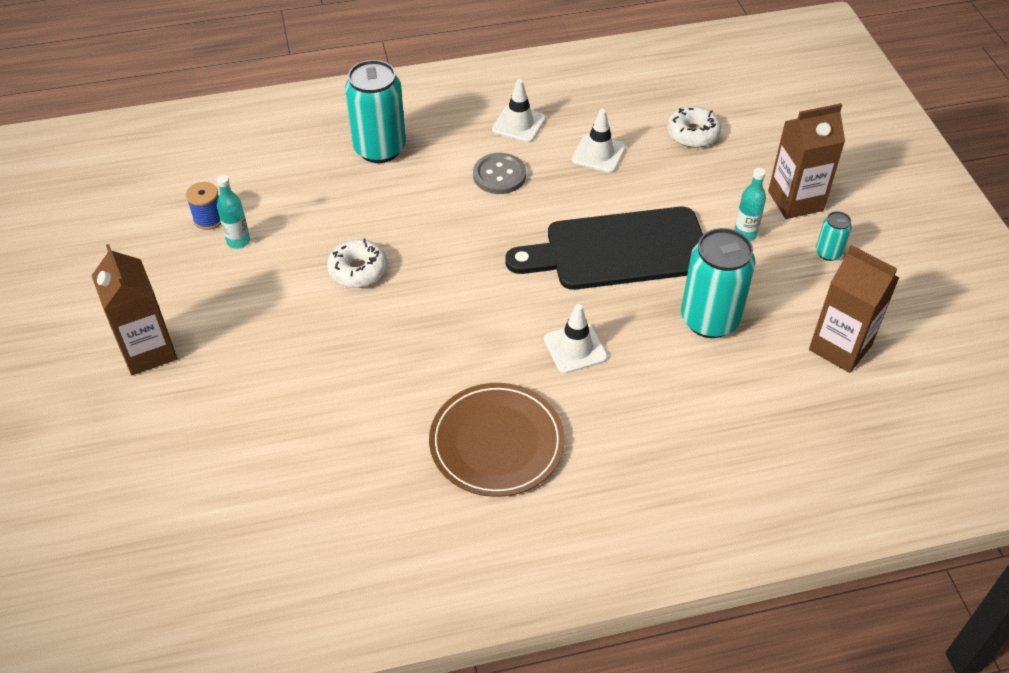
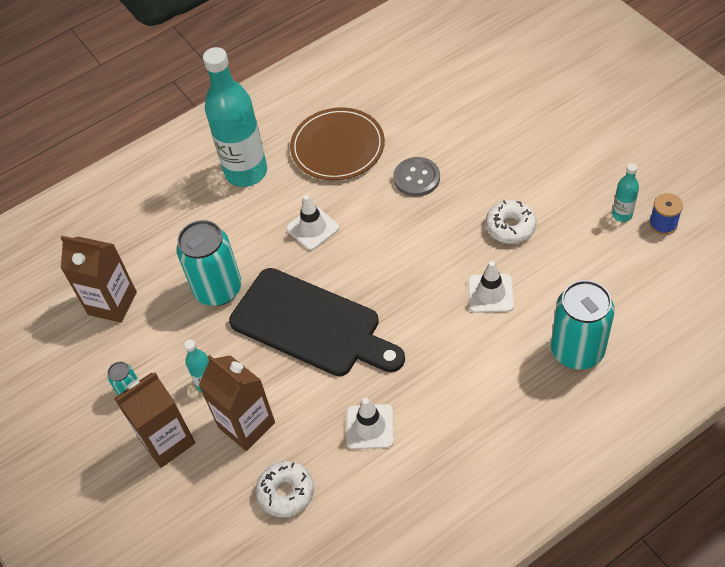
camera: 165 degrees right, 5 degrees up
brown carton [91,244,177,375] -> brown carton moved to [199,355,275,451]
grey button [473,153,526,194] -> grey button moved to [393,157,440,197]
white traffic cone [492,79,546,143] -> white traffic cone moved to [468,261,514,313]
black cutting board [505,207,703,290] -> black cutting board turned 60 degrees clockwise [229,268,405,376]
none -> turquoise bottle [203,47,267,187]

